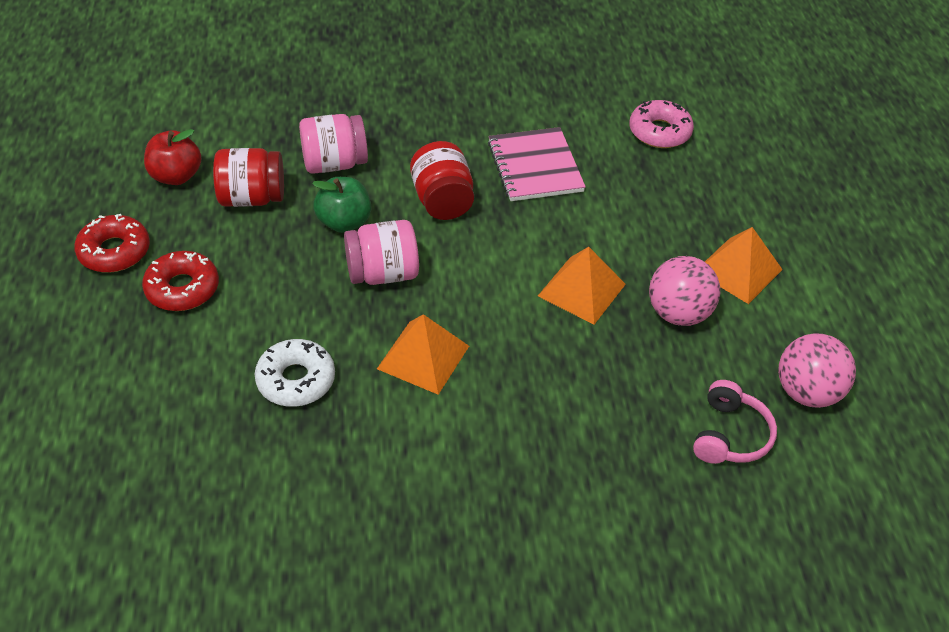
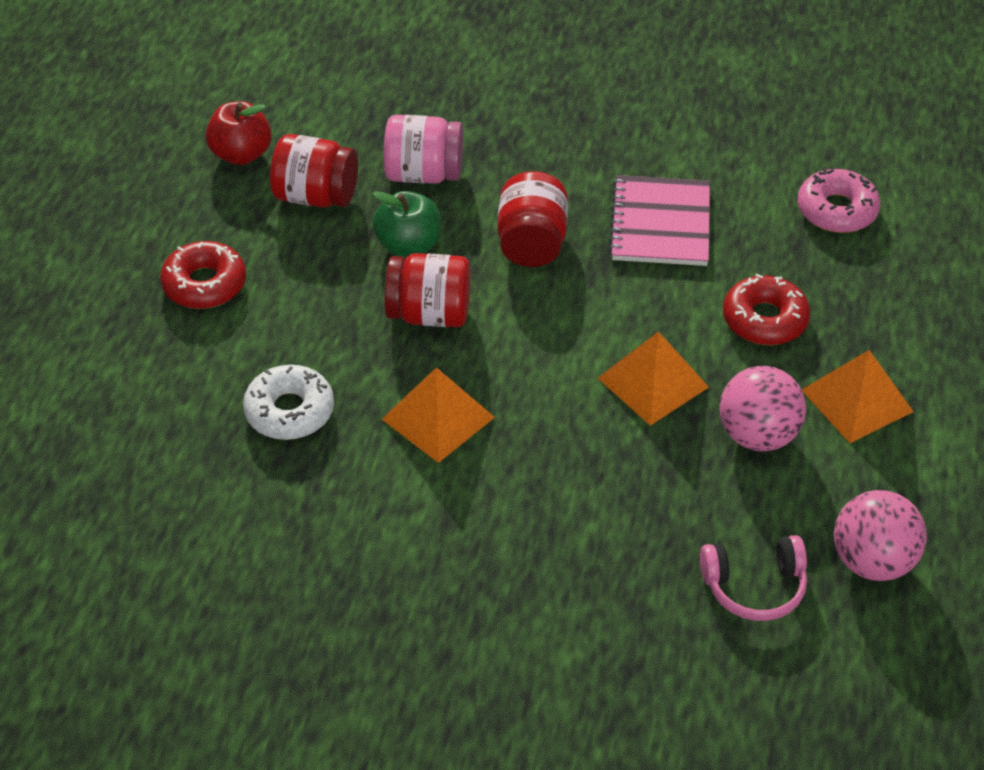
camera: 20 degrees right, 0 degrees up
red donut [74,214,150,273] -> red donut moved to [723,273,810,345]
pink jar [344,220,419,285] -> red jar [385,253,471,327]
pink headphones [693,380,777,464] -> pink headphones turned 45 degrees clockwise [700,535,807,621]

